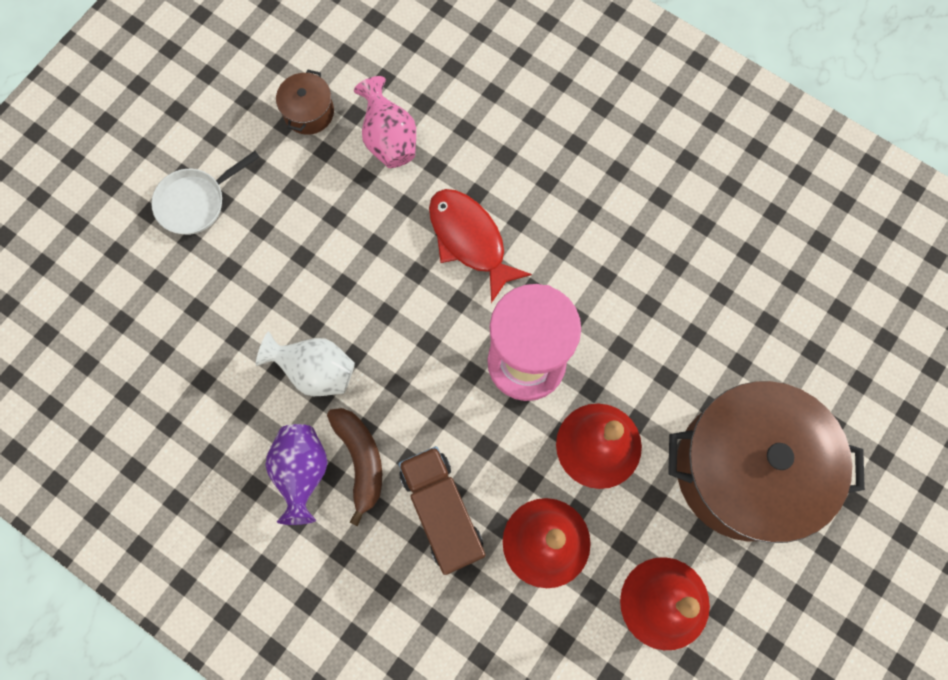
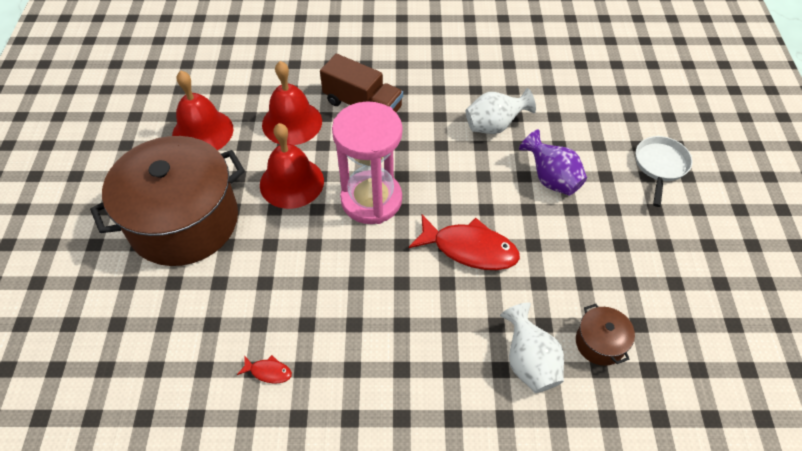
camera: 145 degrees right, 20 degrees down
purple vase [265,424,328,525] -> purple vase moved to [519,129,587,196]
brown pot [276,70,334,135] -> brown pot moved to [576,304,635,366]
brown banana [327,408,382,526] -> none
pink vase [354,76,416,168] -> none
none -> red fish [237,355,292,384]
none -> white vase [500,302,564,393]

